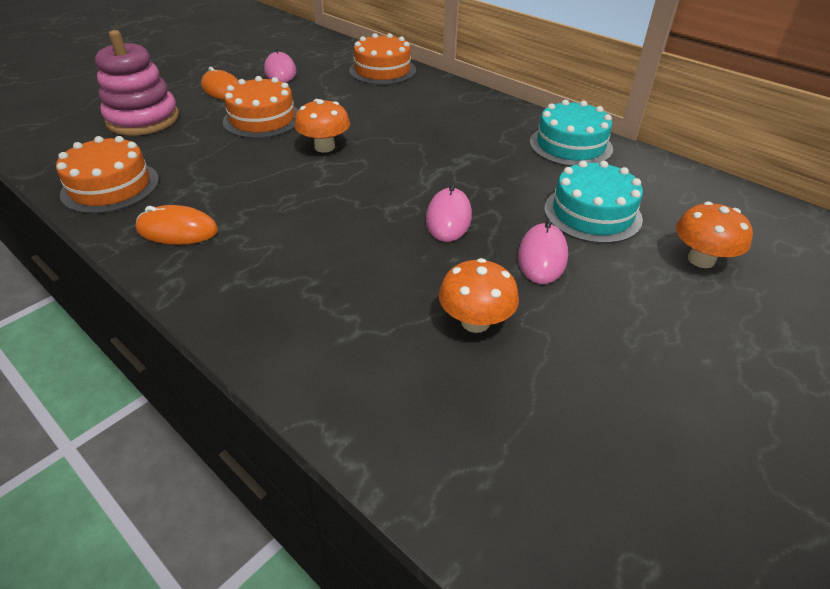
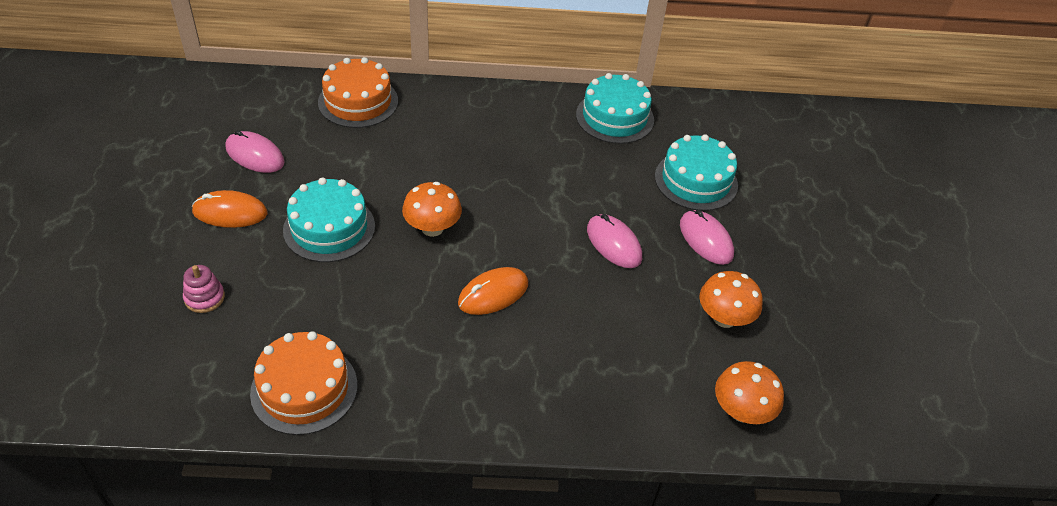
camera: 45 degrees left, 5 degrees up
pink stacking toy [95,30,179,136] -> pink stacking toy [183,265,225,313], size x0.45
orange mouse [136,205,218,245] -> orange mouse moved to [458,267,528,315]
orange cake [223,76,298,138] -> turquoise cake [283,178,375,262]
orange mushroom [676,202,753,268] -> orange mushroom moved to [715,361,784,424]

